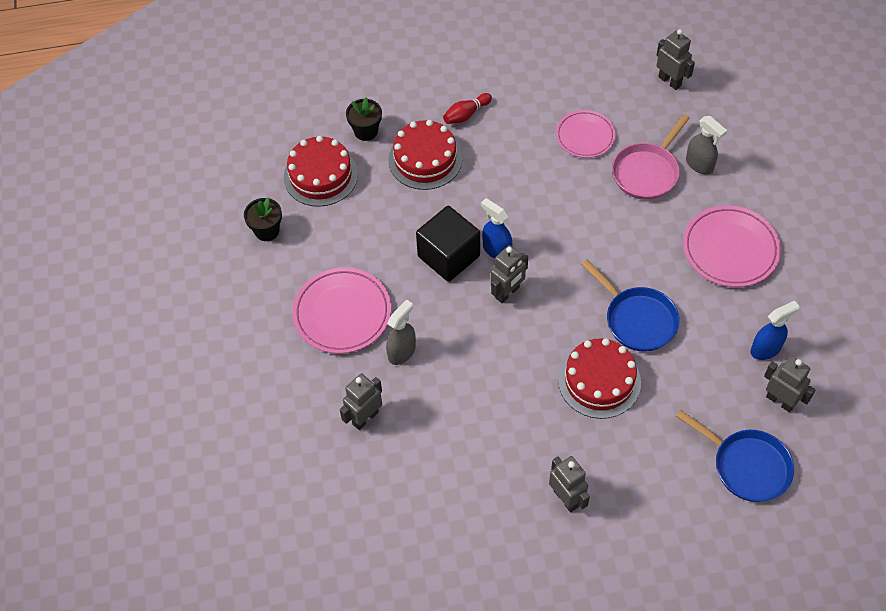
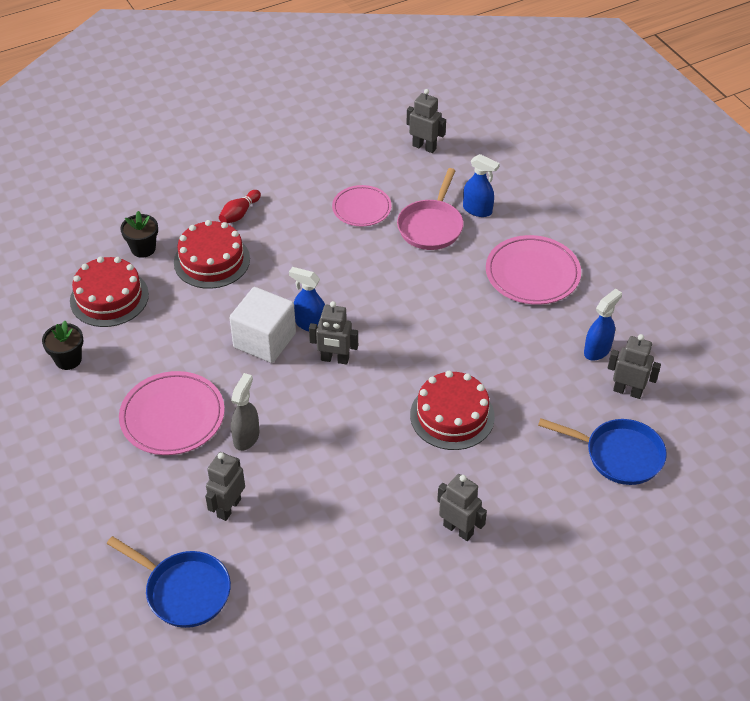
camera: 20 degrees left, 10 degrees down
black cube [416,206,480,282] -> white cube [229,287,296,363]
grey robot [491,245,528,303] -> grey robot turned 75 degrees clockwise [309,301,358,365]
blue pan [581,260,680,352] -> blue pan moved to [107,536,231,628]
grey spray bottle [686,116,727,175] -> blue spray bottle [463,154,500,217]

